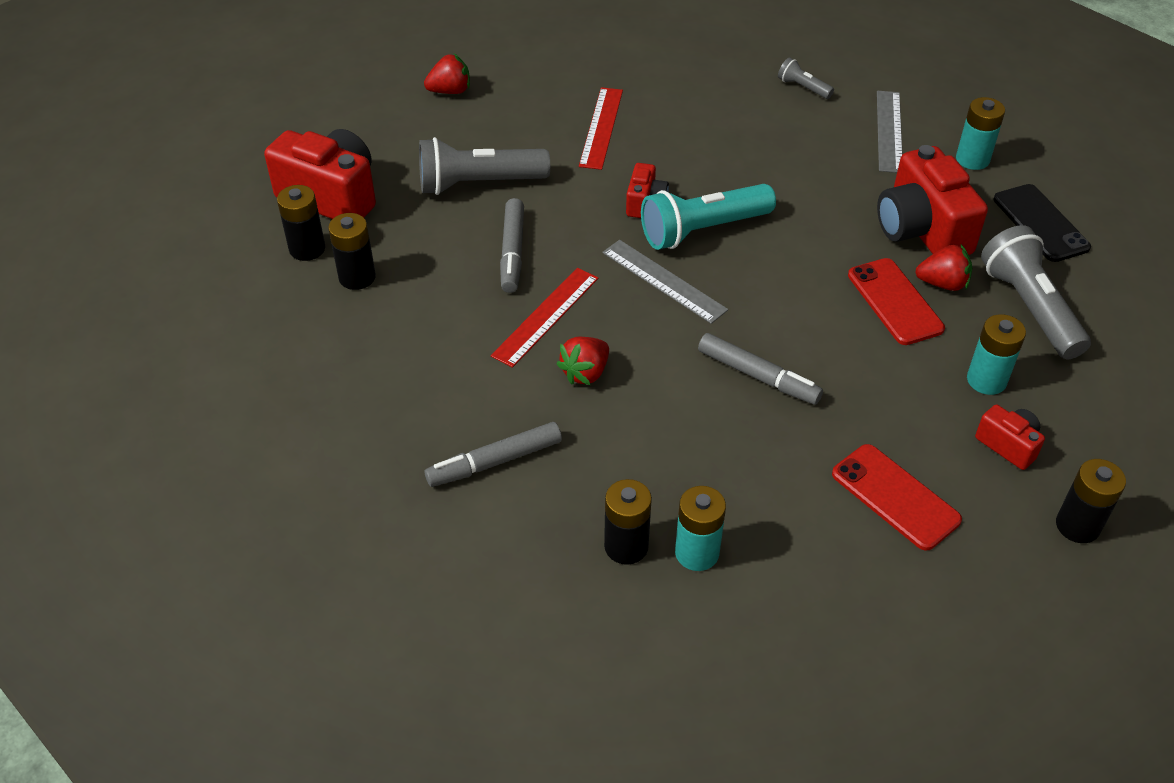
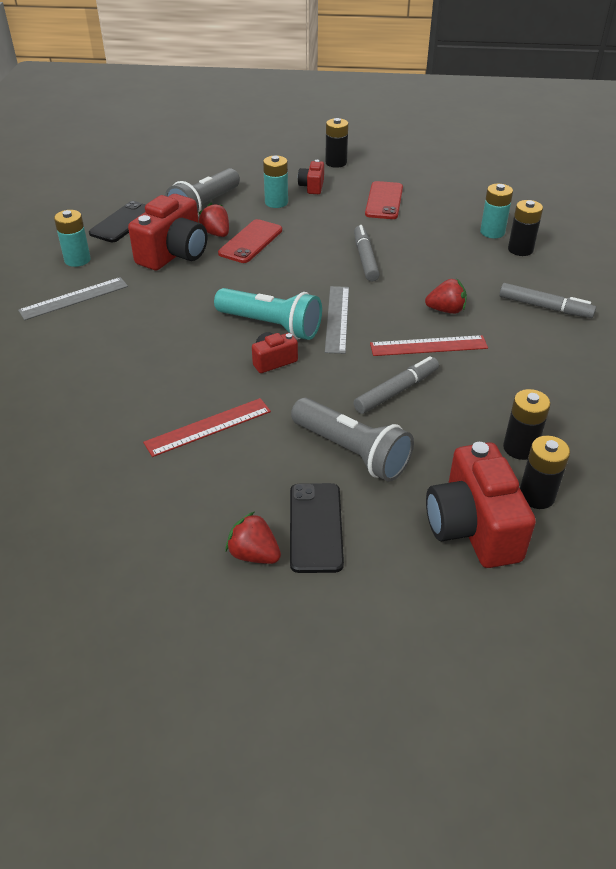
camera: 130 degrees left, 5 degrees down
grey flashlight [778,58,834,99] -> none
none -> black phone [290,483,344,573]

